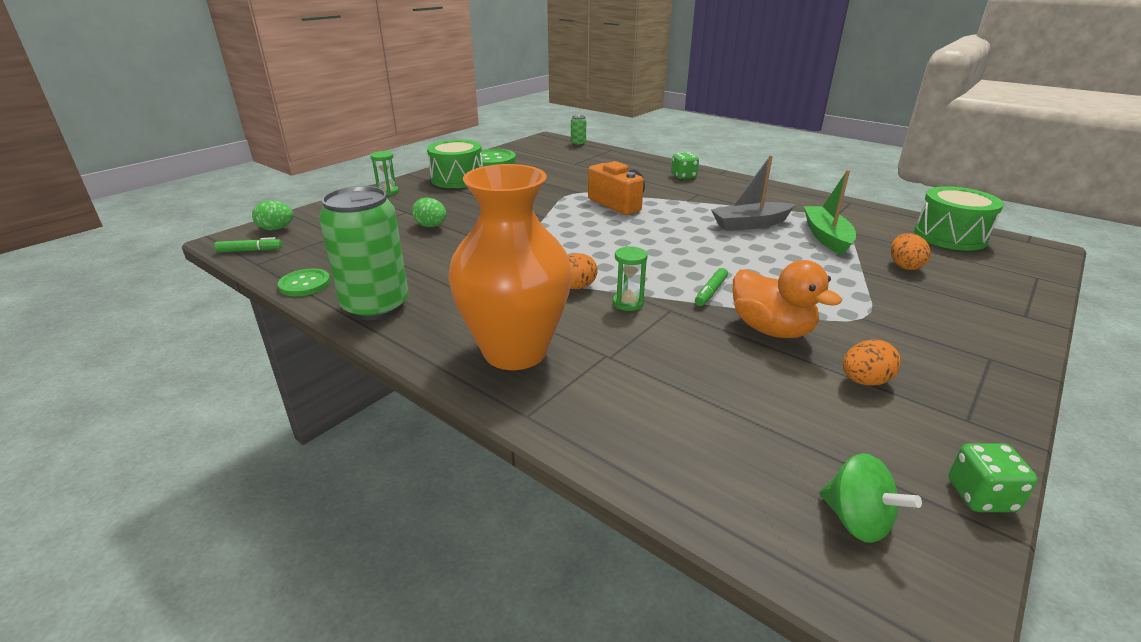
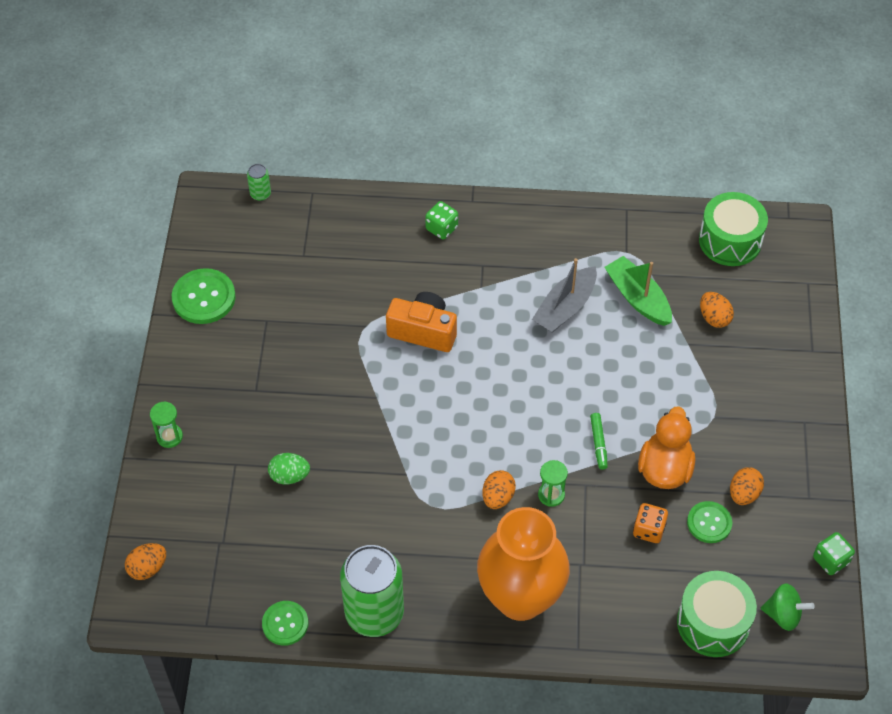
camera: 35 degrees left, 25 degrees up
green marker [214,237,282,252] -> none
green egg [252,200,294,230] -> orange egg [125,543,166,580]
green drum [427,140,483,188] -> green drum moved to [677,571,757,657]
orange duck [733,260,842,338] -> orange duck turned 90 degrees counterclockwise [638,406,695,489]
none -> orange dice [633,503,668,543]
none -> green button [687,501,732,543]

